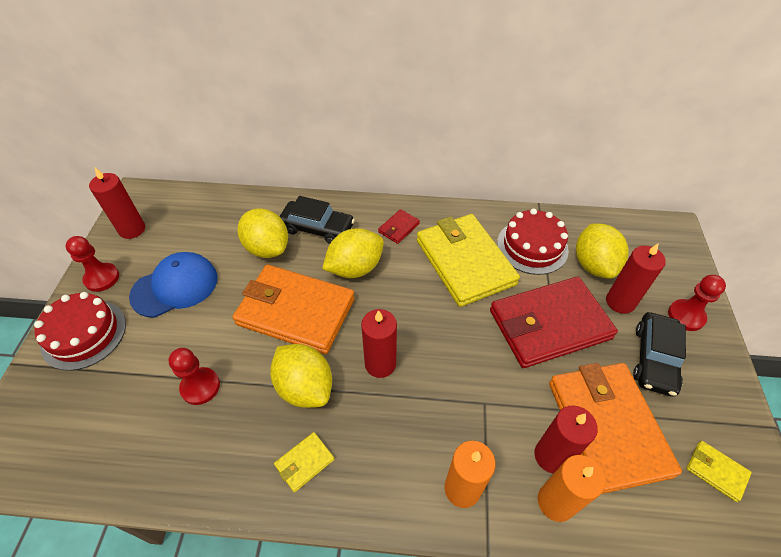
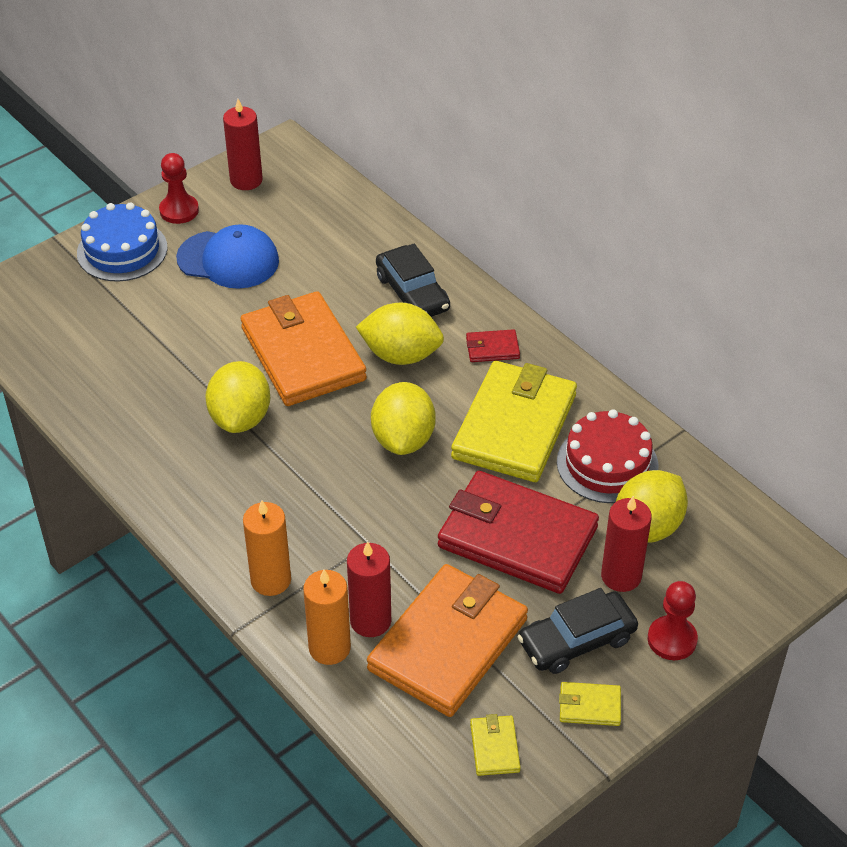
camera: 45 degrees right, 5 degrees down
red cake [34,292,126,371] -> blue cake [77,203,168,282]
red pawn [168,348,220,405] -> none
yellow lemon [238,208,288,258] -> yellow lemon moved to [371,382,436,455]
yellow wallet [274,432,334,492] -> yellow wallet moved to [559,682,621,726]
red candle [361,309,397,378] -> none

